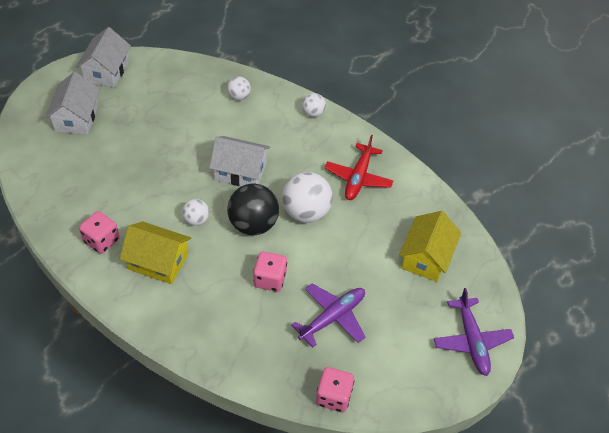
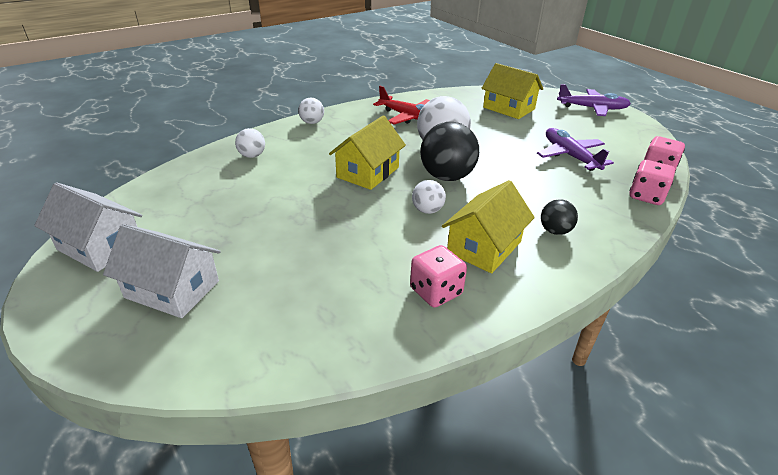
camera: 70 degrees left, 15 degrees down
white house [209,136,270,186] -> yellow house [329,115,406,190]
pink dice [253,251,287,292] -> pink dice moved to [629,160,675,205]
none -> black ball [541,199,578,235]

